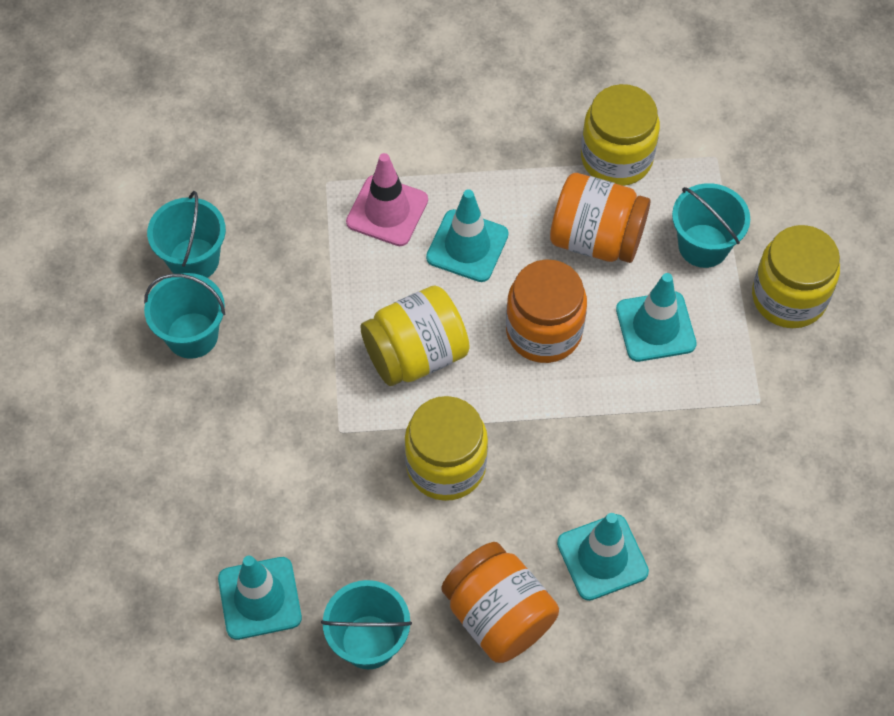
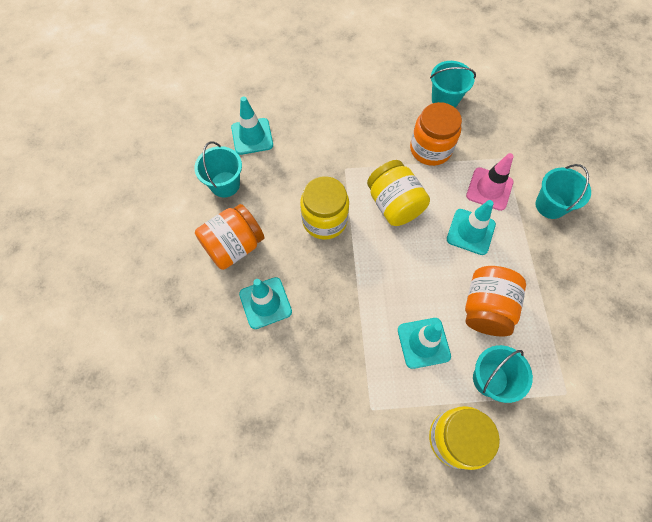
camera: 90 degrees right, 5 degrees up
turquoise bucket [144,273,225,359] -> turquoise bucket moved to [535,164,591,219]
orange jar [506,259,587,363] -> orange jar moved to [410,102,462,166]
yellow jar [581,84,660,186] -> none

